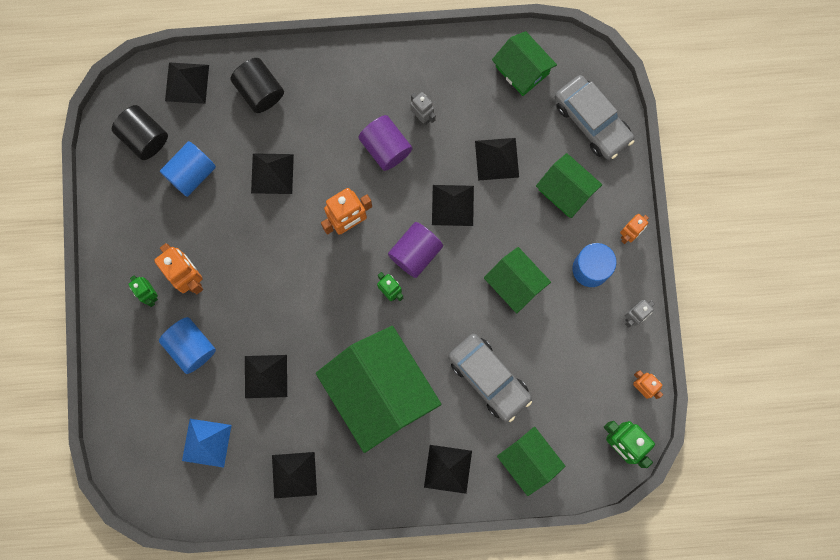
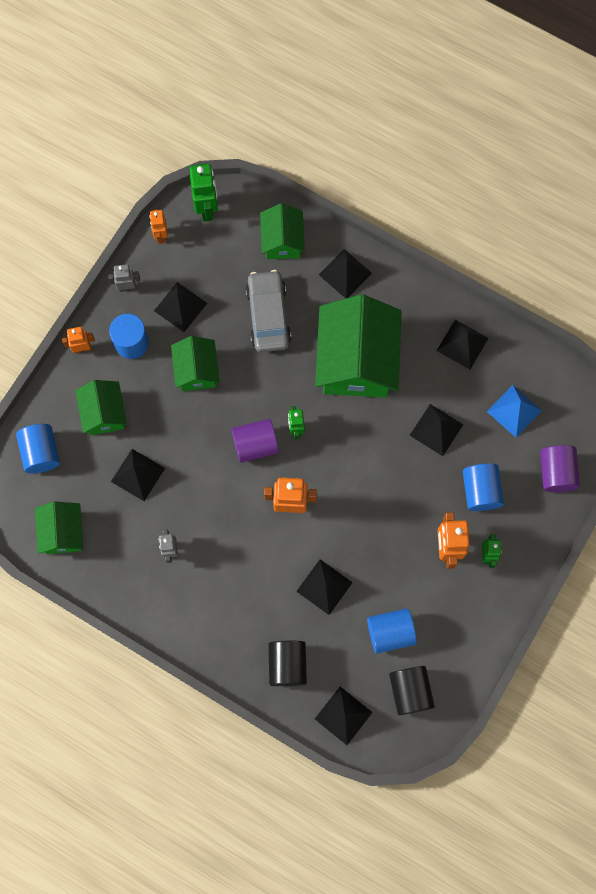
camera: 145 degrees left, 5 degrees down
purple cylinder [358,115,412,171] -> purple cylinder moved to [540,445,580,493]
black pyramid [432,185,474,226] -> black pyramid moved to [154,282,207,332]
grey car [555,75,634,160] -> blue cylinder [16,424,60,473]

